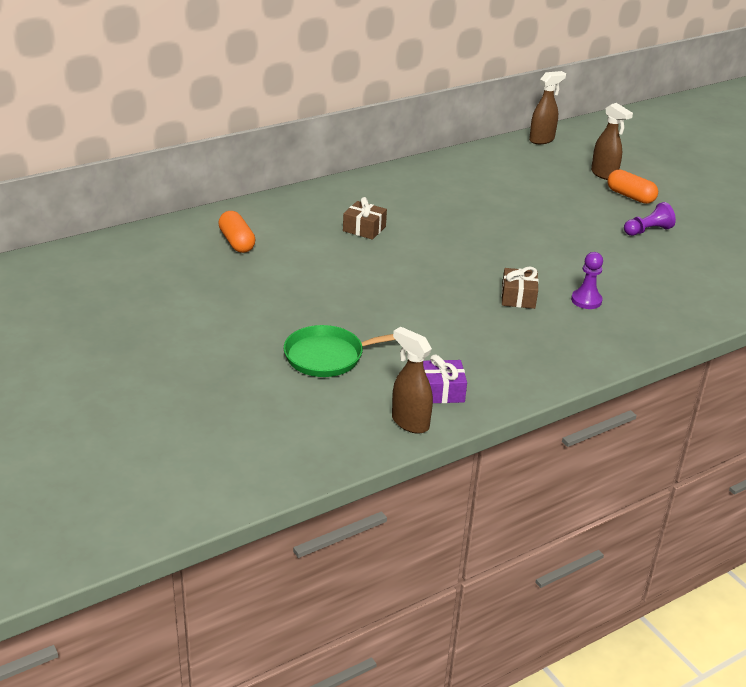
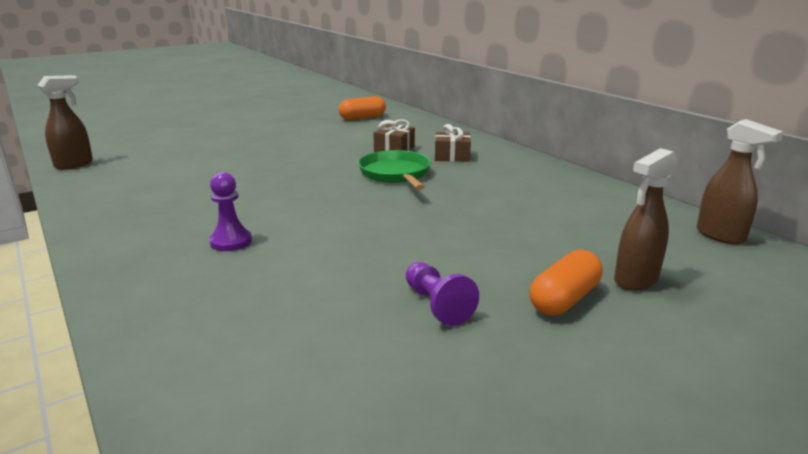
camera: 90 degrees right, 10 degrees down
green pan [284,325,396,377] -> green pan moved to [358,150,431,190]
purple gift [423,355,467,403] -> none
brown gift [501,267,539,309] -> brown gift moved to [435,124,471,162]

